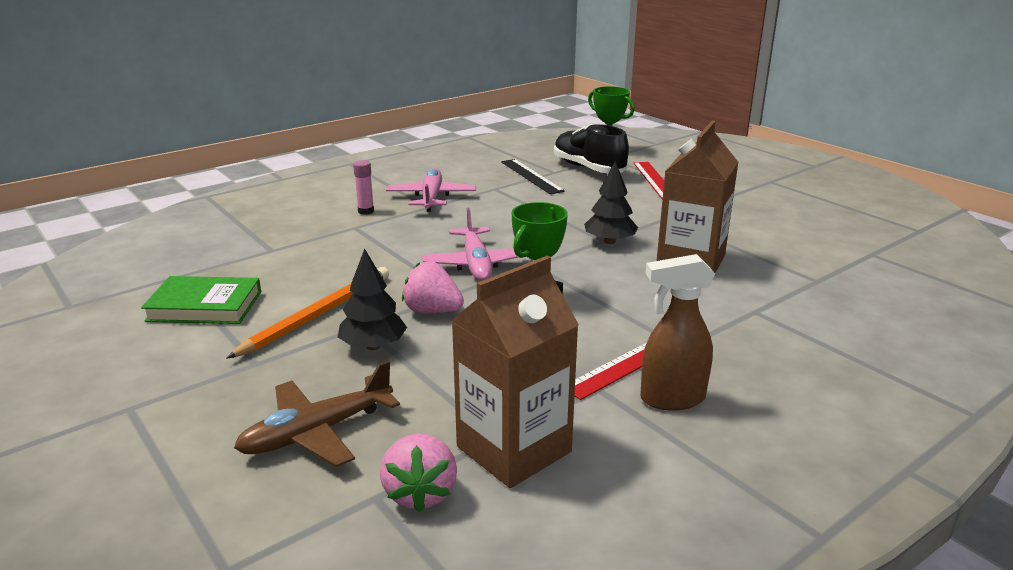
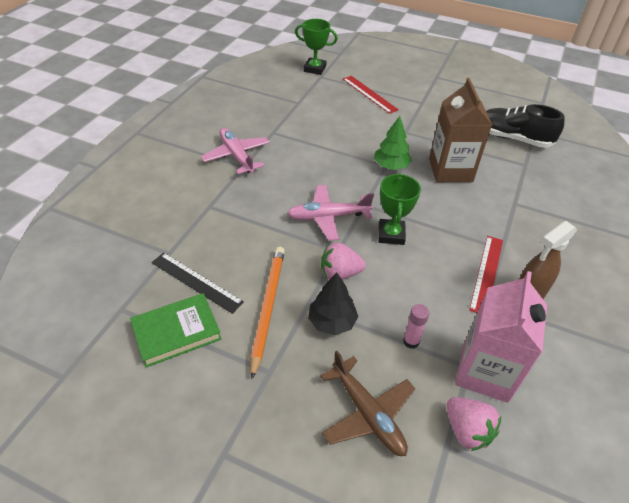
camera: 30 degrees left, 20 degrees up
brown plane [234,361,400,467] -> brown plane turned 60 degrees counterclockwise [320,351,415,456]
pink glue stick [353,160,374,215] -> pink glue stick moved to [403,304,429,349]
pink plane [422,207,518,282] -> pink plane turned 120 degrees clockwise [287,185,374,241]
brown carton [451,256,579,488] -> pink carton [455,271,547,403]
black ruler [501,159,565,194] -> black ruler moved to [152,252,244,314]
black shoe [554,124,629,173] -> black shoe moved to [486,104,565,148]
black tree [584,161,638,244] -> green tree [374,116,412,170]

